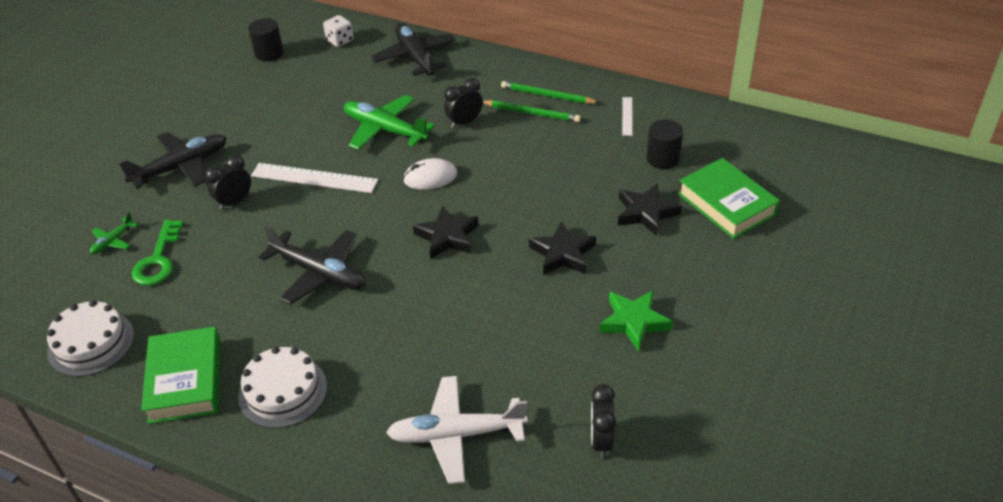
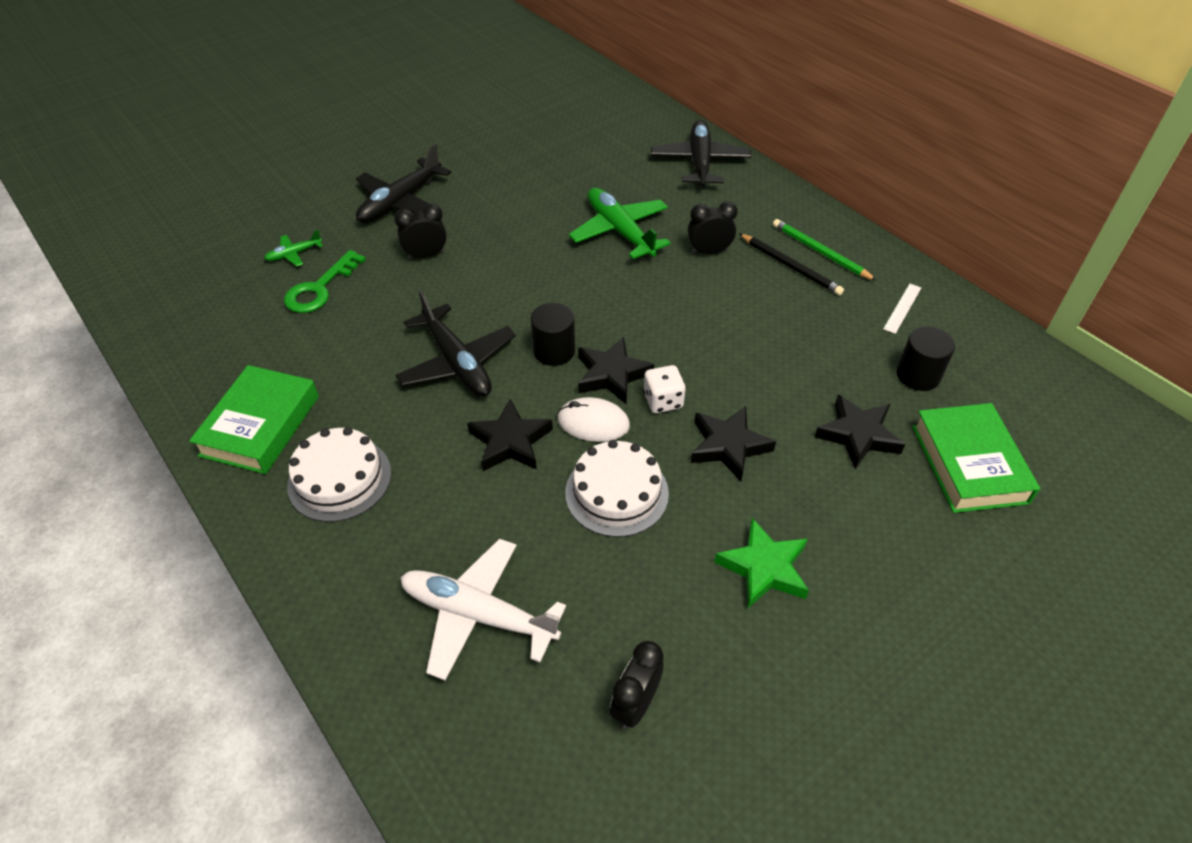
camera: 25 degrees right, 5 degrees up
white cake [47,300,134,377] -> white cake moved to [565,440,669,537]
black plane [118,132,227,189] -> black plane turned 135 degrees clockwise [356,143,452,223]
black cylinder [248,18,284,61] -> black cylinder moved to [531,303,575,366]
white ruler [251,163,378,193] -> none
white dice [323,15,354,47] -> white dice moved to [643,365,686,413]
white mouse [403,158,457,190] -> white mouse moved to [557,397,630,442]
green pencil [483,100,581,122] -> black pencil [739,233,844,295]
none -> black star [467,399,553,471]

